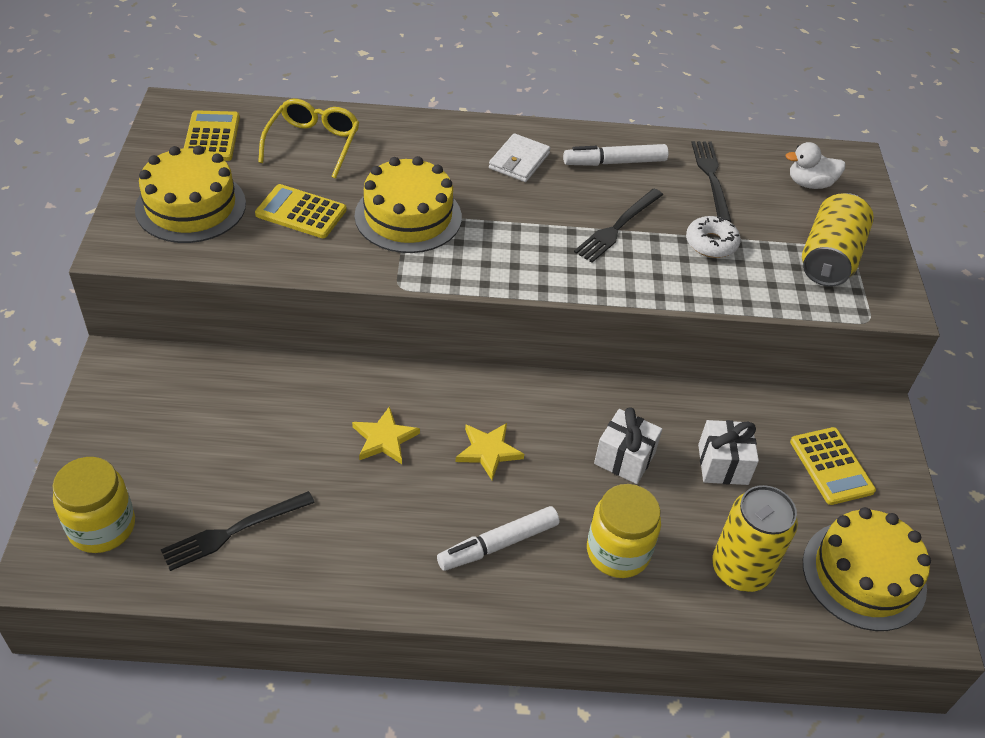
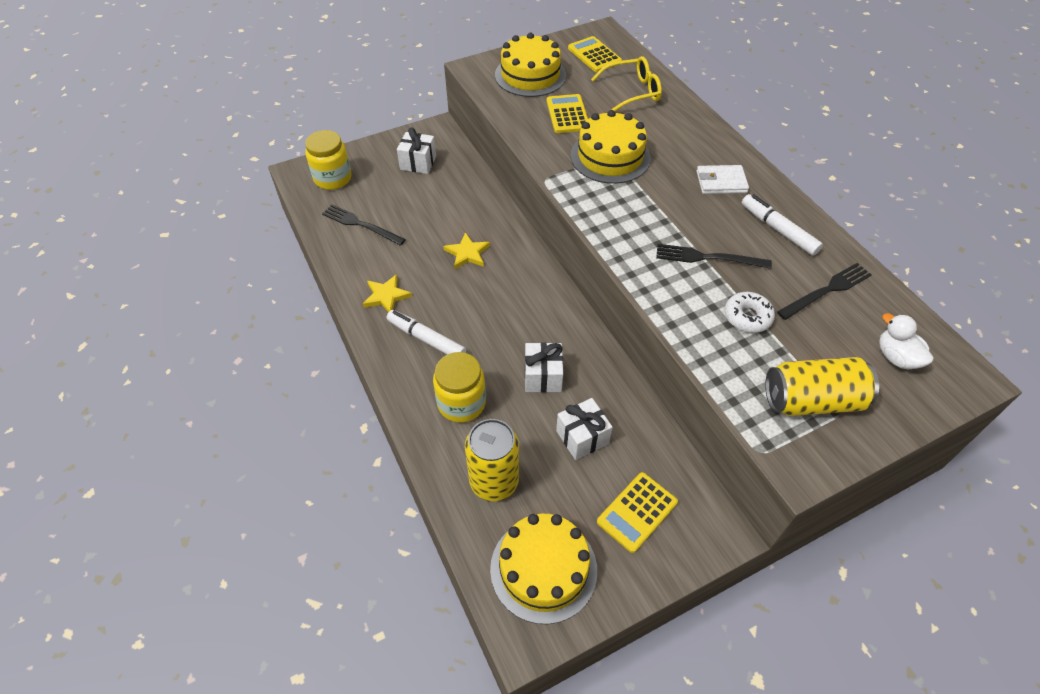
camera: 65 degrees right, 5 degrees up
yellow calculator [184,110,240,161] -> yellow calculator turned 90 degrees counterclockwise [568,36,622,72]
yellow star [455,423,524,480] -> yellow star moved to [363,274,412,312]
none -> white gift [397,127,436,174]

